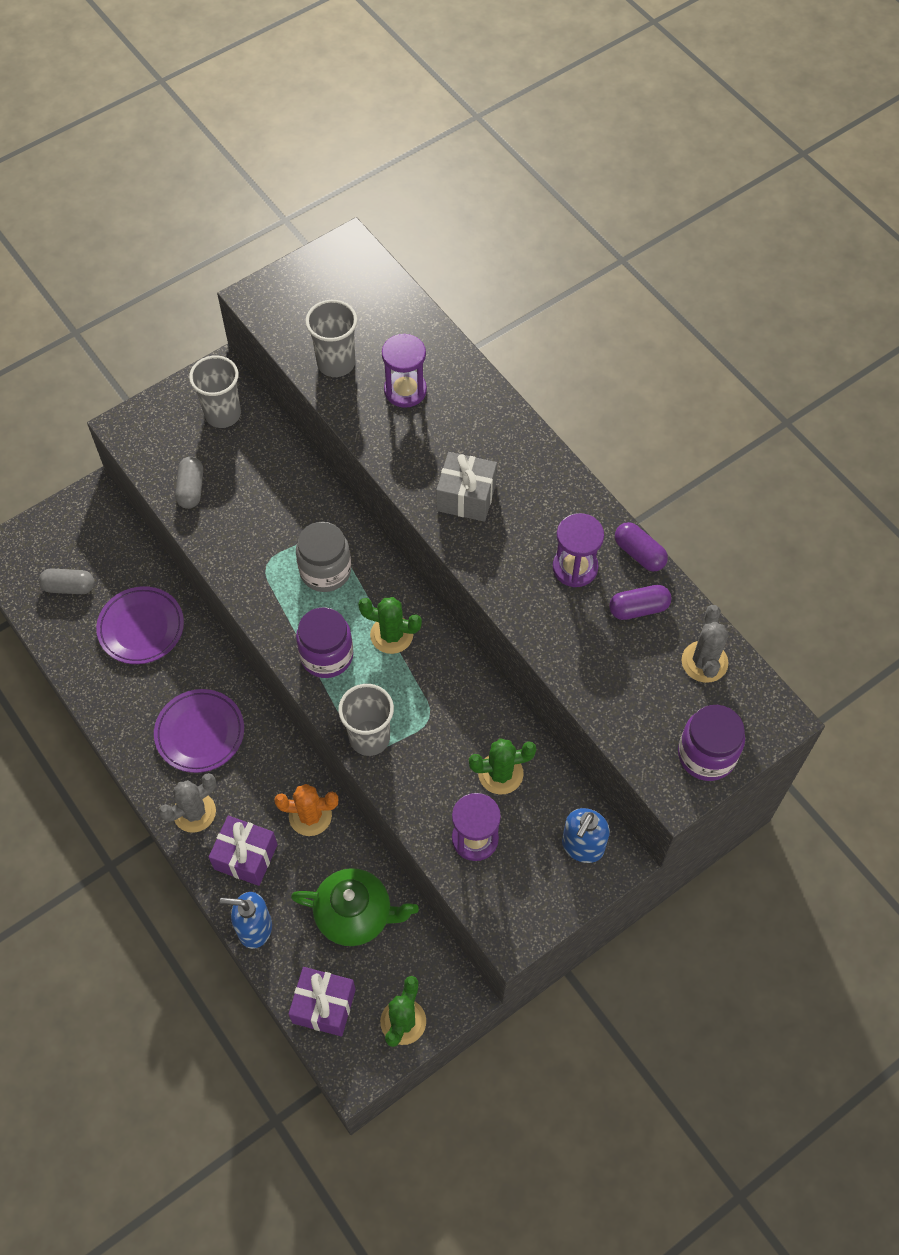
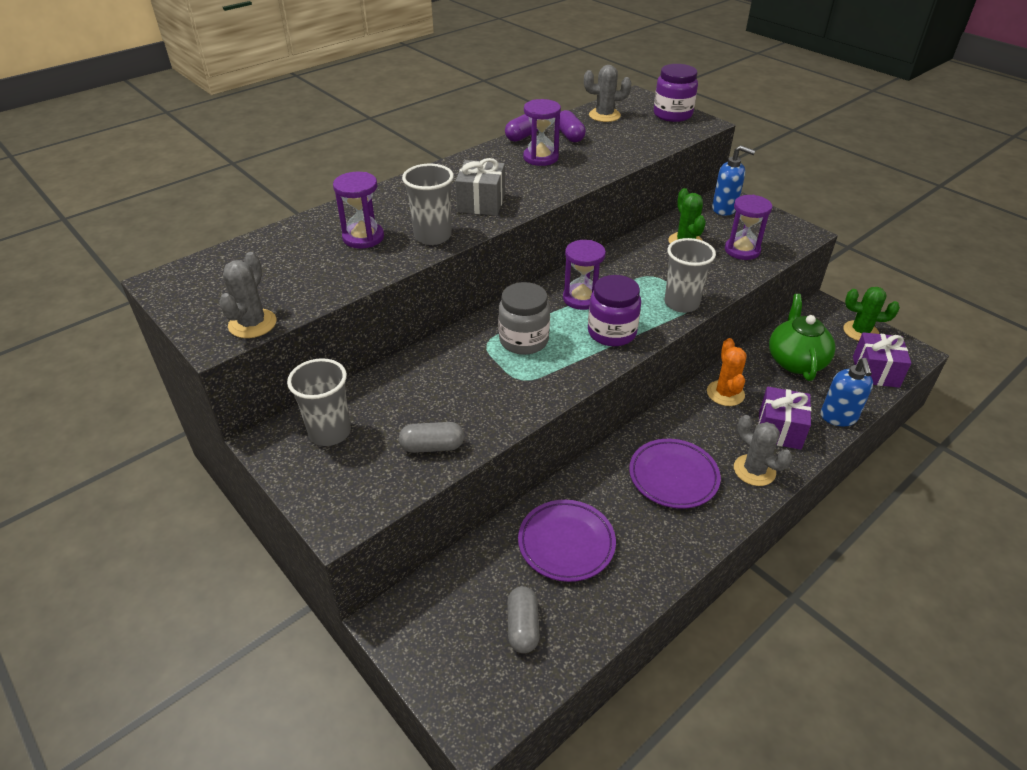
camera: 95 degrees left, 20 degrees down
grey cup [305,300,357,377] -> grey cup moved to [402,164,454,245]
green cactus [358,597,422,654] -> purple hourglass [563,240,606,310]
none -> grey cactus [219,252,277,338]

